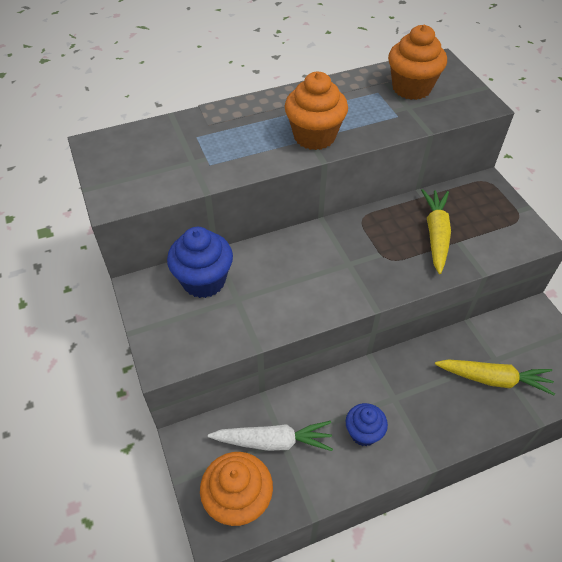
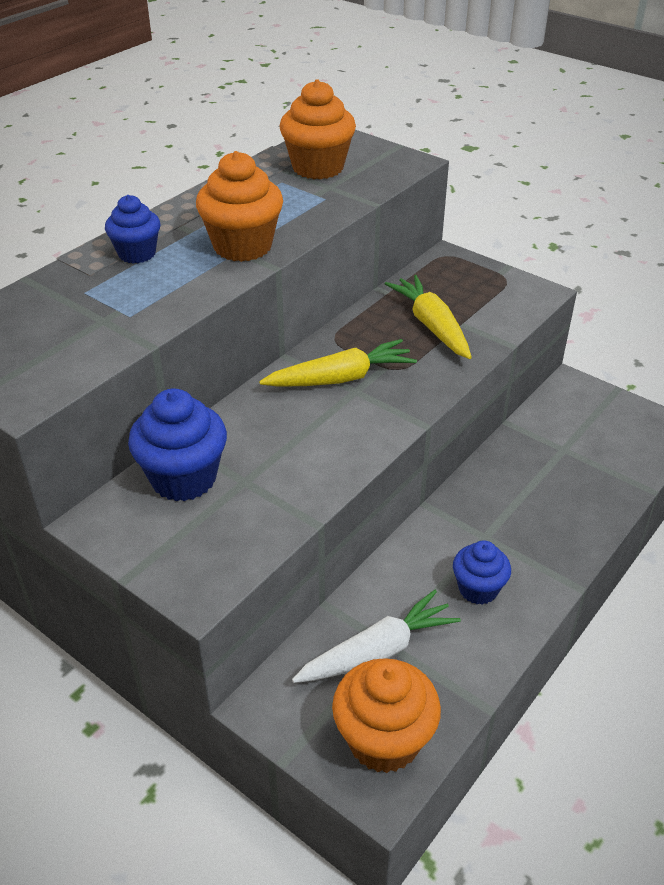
camera: 30 degrees left, 10 degrees down
yellow carrot [435,359,555,395] -> yellow carrot moved to [259,339,417,387]
none -> blue cupcake [105,195,160,264]

